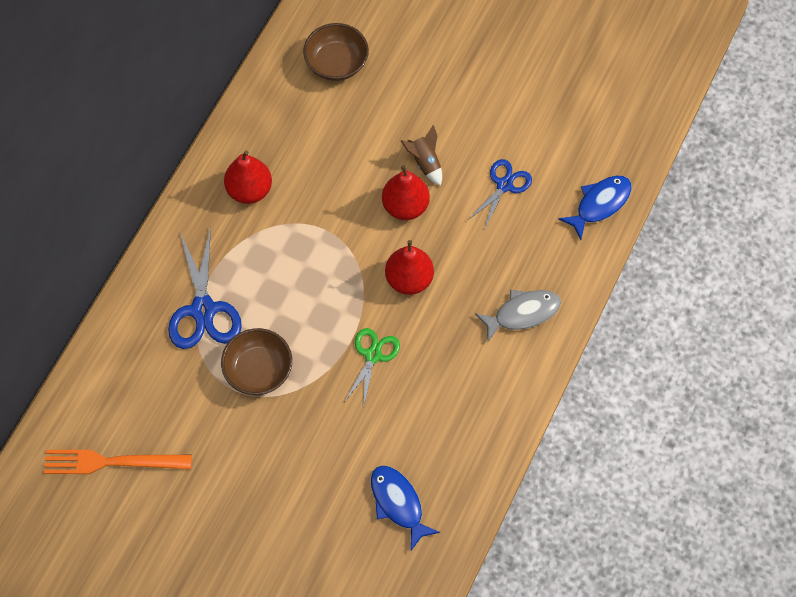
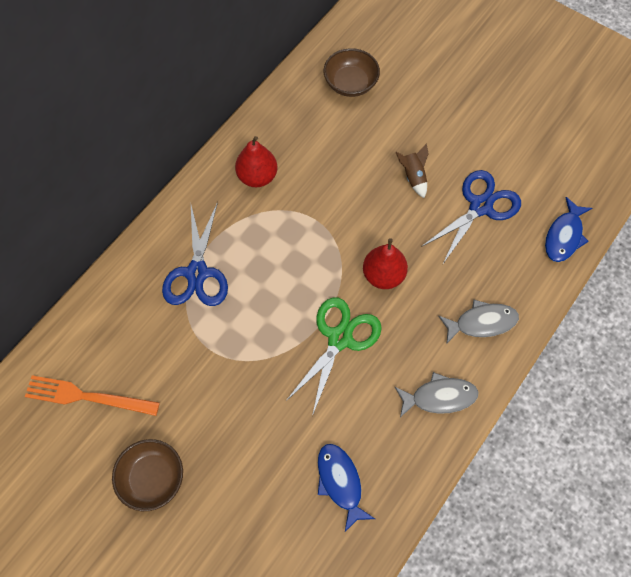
camera: 10 degrees right, 0 degrees up
brown bowl [221,328,292,395] -> brown bowl moved to [112,439,183,511]
green scissors [344,328,400,409] -> green scissors [286,297,382,416], size x1.60
red pear [382,165,430,220] -> none
blue scissors [468,159,532,229] -> blue scissors [421,170,521,264], size x1.60
blue fish [558,176,632,240] -> blue fish turned 150 degrees clockwise [545,197,593,262]
none -> grey fish [395,372,478,417]

